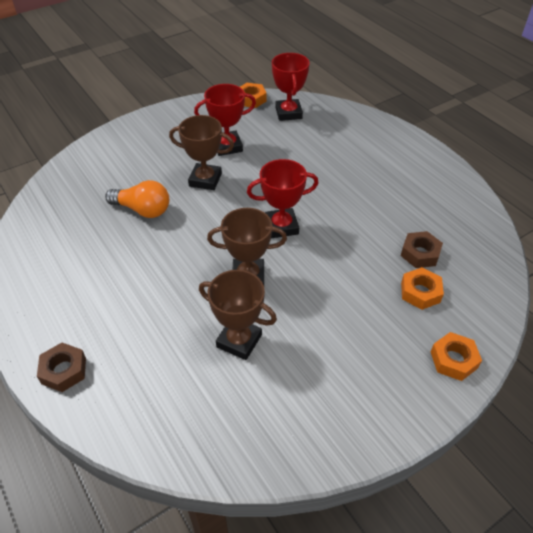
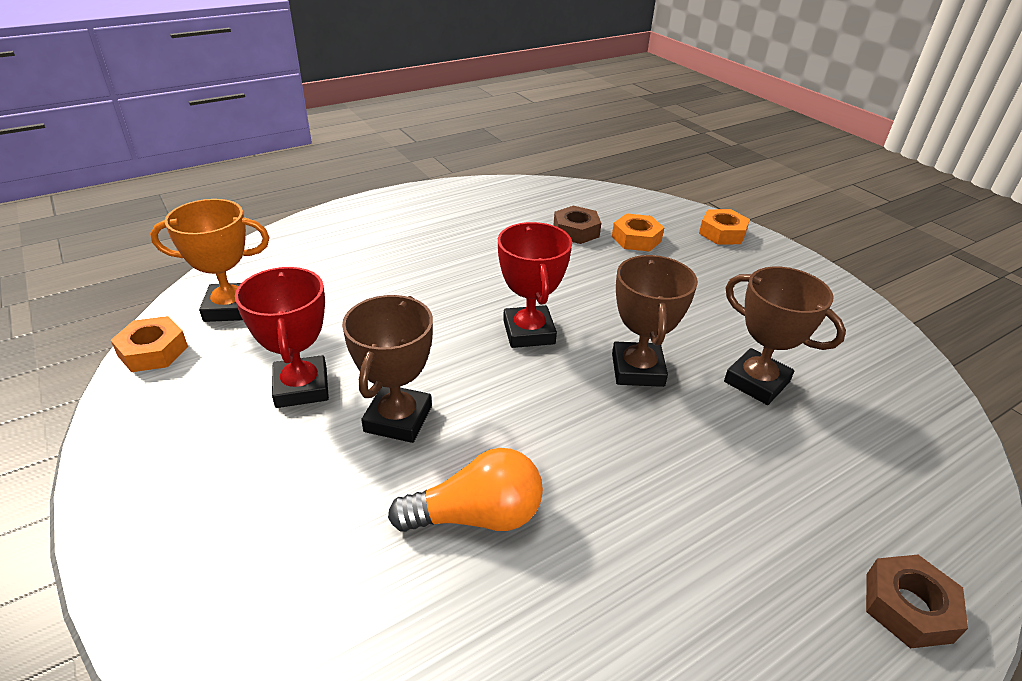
camera: 90 degrees left, 10 degrees down
orange light bulb [105,180,169,218] -> orange light bulb turned 60 degrees clockwise [388,448,543,532]
brown trophy [199,270,277,360] -> brown trophy turned 75 degrees counterclockwise [724,267,846,405]
red trophy [272,53,310,121] -> orange trophy [150,199,270,322]

